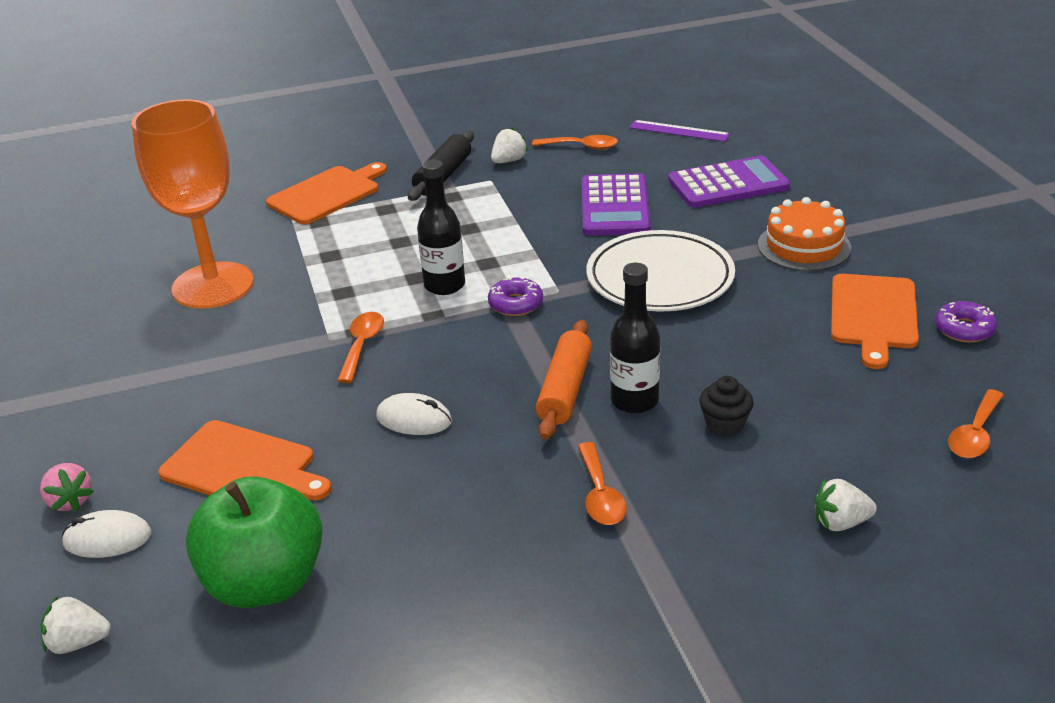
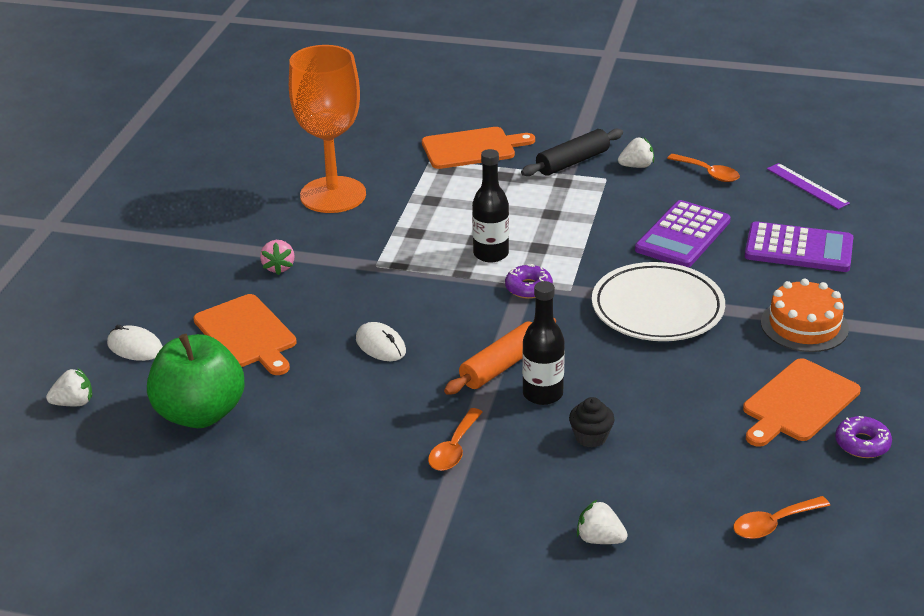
camera: 30 degrees right, 0 degrees up
pink strawberry [40,463,94,511] -> pink strawberry moved to [260,240,295,275]
white strawberry [41,596,111,654] -> white strawberry turned 135 degrees clockwise [46,368,92,406]
orange spoon [337,312,384,383] -> none

